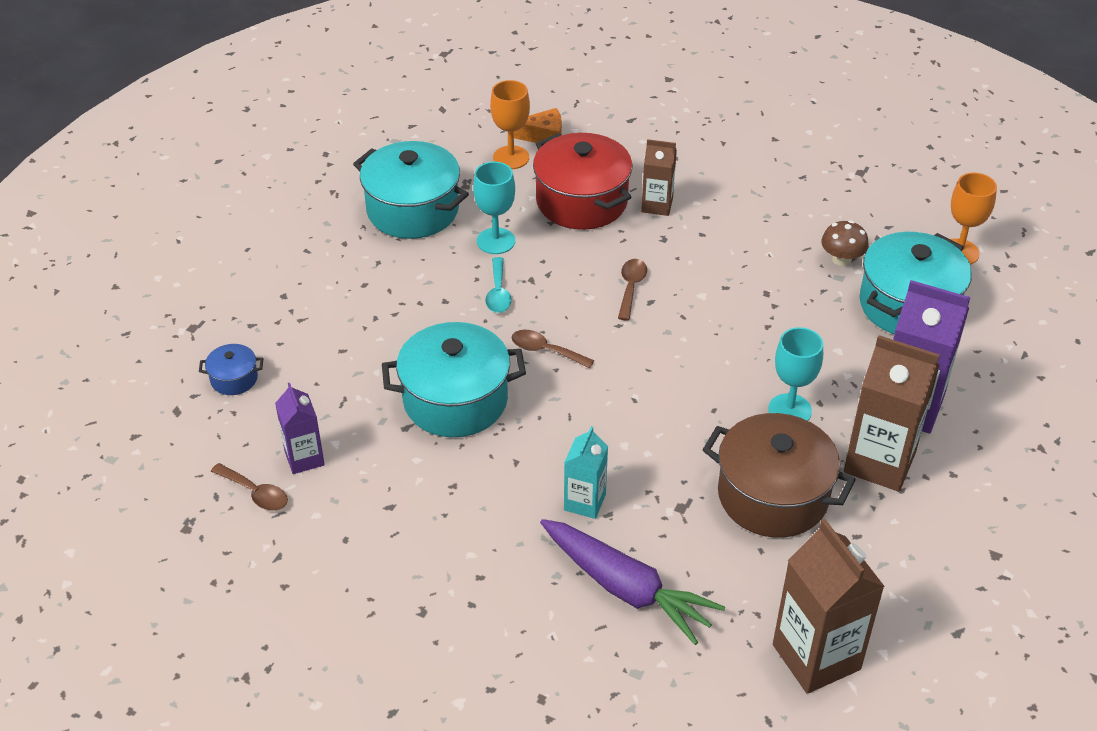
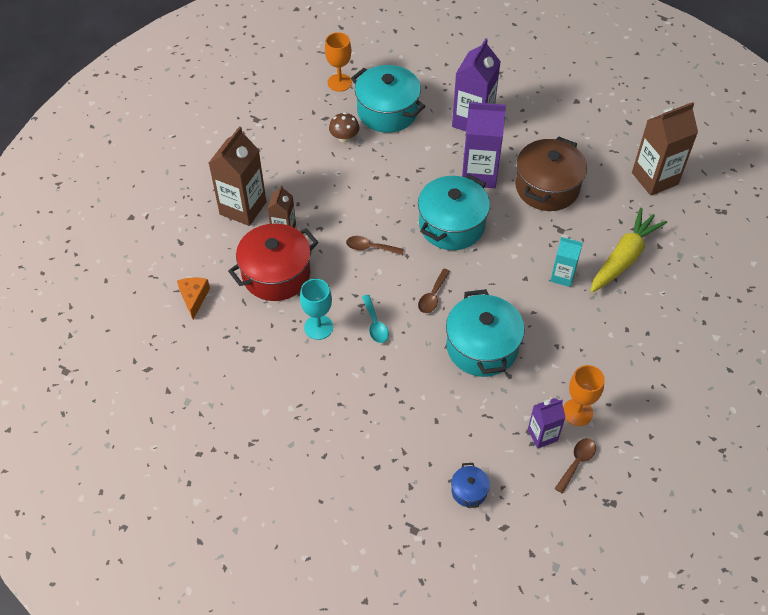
camera: 90 degrees left, 10 degrees up
turquoise pot [353,141,469,239] -> turquoise pot moved to [418,174,490,250]
turquoise spoon [485,257,512,313] -> turquoise spoon turned 75 degrees clockwise [362,295,389,343]
orange goblet [490,80,530,169] -> orange goblet moved to [563,365,605,426]
purple carrot [540,519,725,645] -> yellow carrot [591,208,667,293]
turquoise goblet [768,327,823,421] -> purple carton [462,102,506,188]
brown carton [844,335,940,492] -> brown carton moved to [209,126,266,226]

